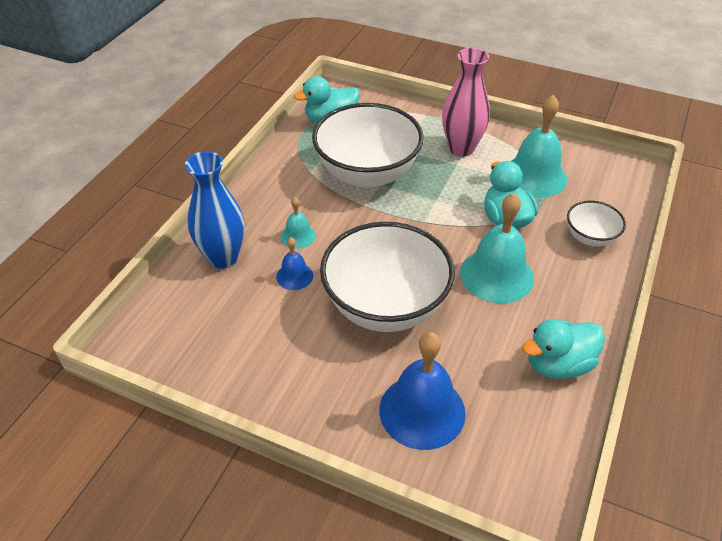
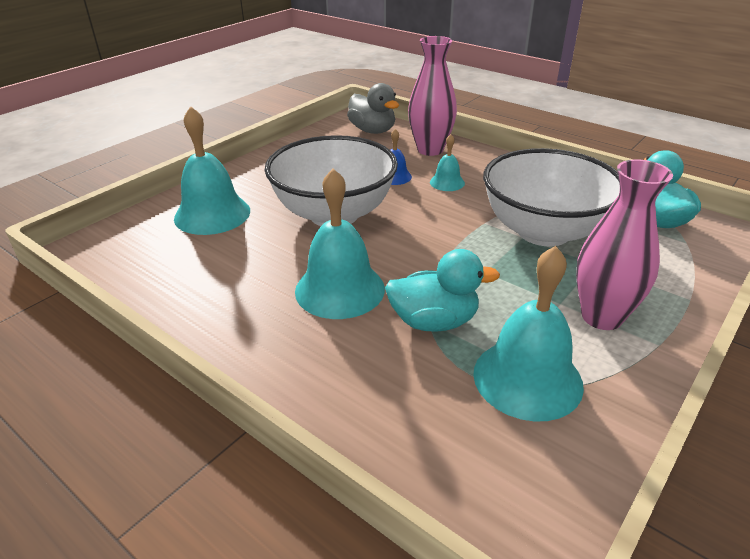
camera: 105 degrees right, 10 degrees down
blue vase [185,151,244,269] -> pink vase [408,36,457,156]
blue bell [380,332,465,450] -> turquoise bell [174,106,250,235]
turquoise duck [522,319,605,379] -> none
white bowl [567,201,626,247] -> none
none -> grey duck [347,83,399,134]

